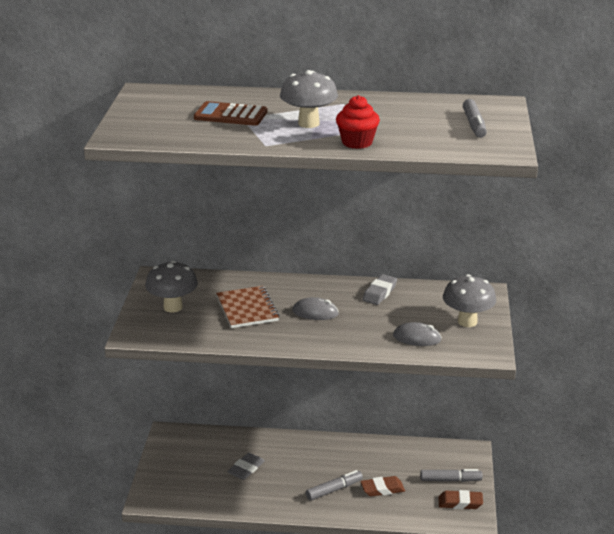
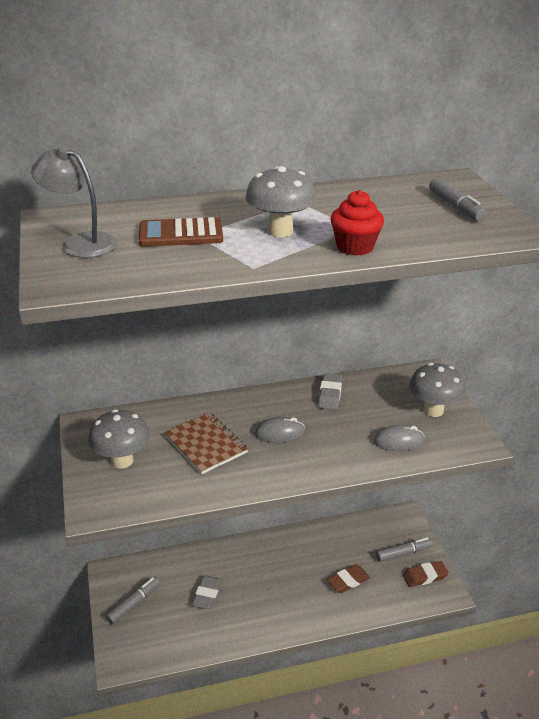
camera: 20 degrees left, 5 degrees up
grey marker [306,470,363,501] -> grey marker moved to [106,576,160,625]
none -> grey lamp [31,145,117,258]

